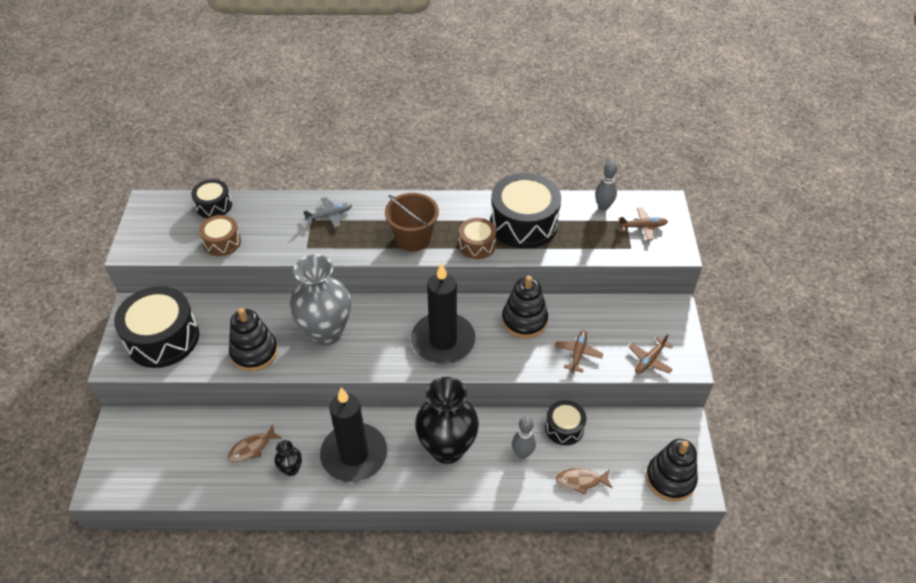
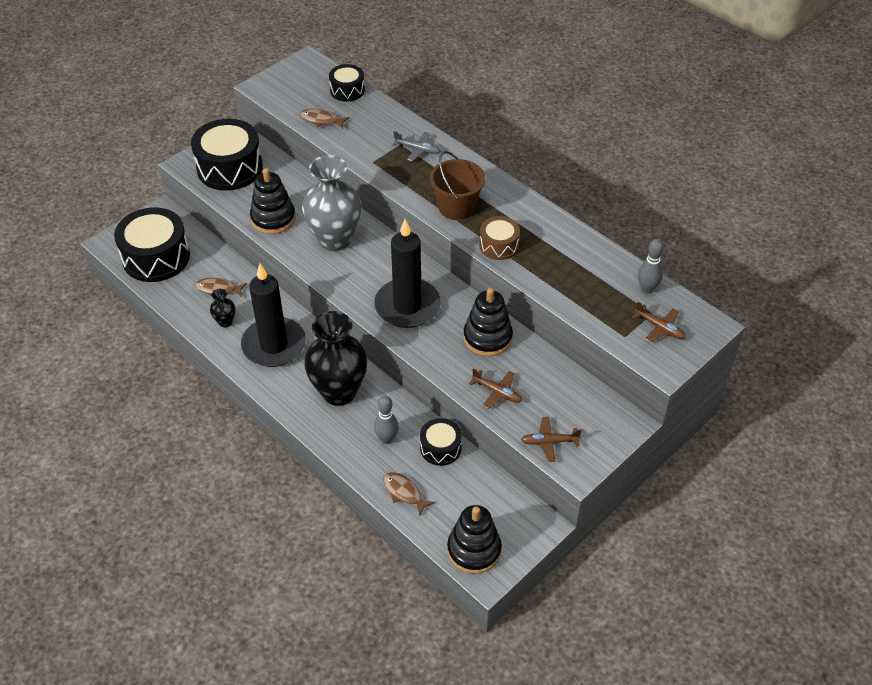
camera: 45 degrees right, 0 degrees up
brown drum [199,215,241,256] -> brown fish [300,109,349,129]
black drum [490,173,561,249] -> black drum moved to [114,207,190,282]
brown plane [555,330,603,373] -> brown plane turned 60 degrees clockwise [469,369,522,409]

